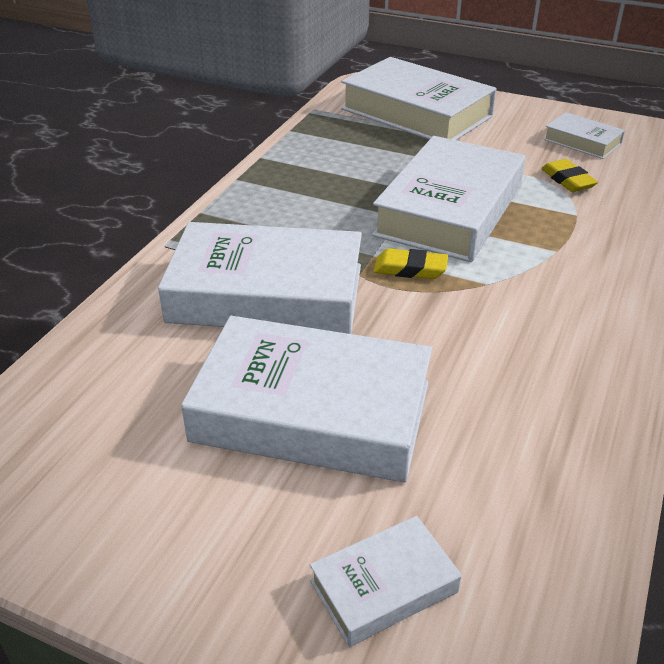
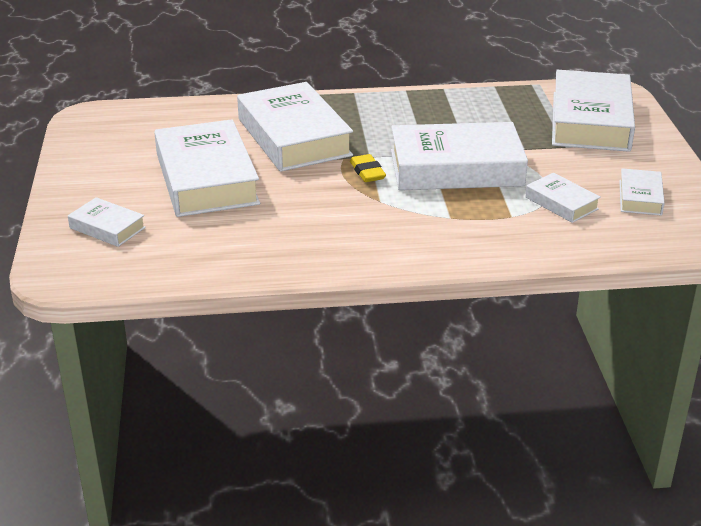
camera: 60 degrees right, 5 degrees down
yellow eraser [541,159,598,192] -> white book [526,173,601,223]

